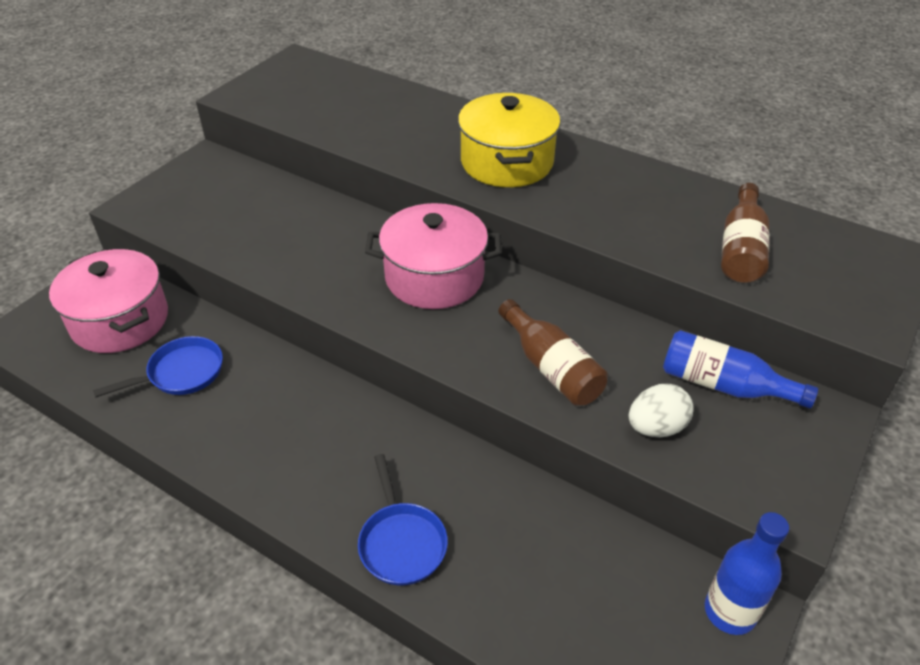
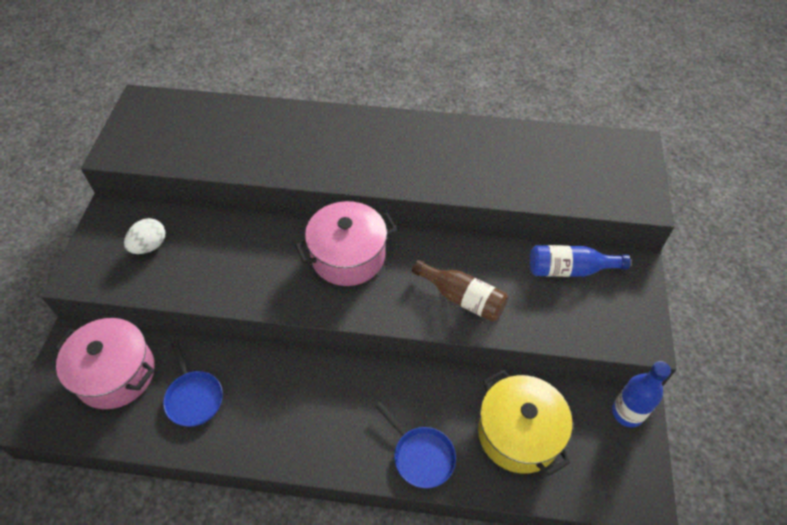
camera: 25 degrees left, 10 degrees up
blue pan [93,336,223,398] -> blue pan turned 120 degrees clockwise [163,340,223,427]
yellow pot [458,93,561,187] -> yellow pot moved to [478,370,572,476]
white egg [629,384,694,437] -> white egg moved to [124,218,165,254]
brown bottle [721,183,770,283] -> none

